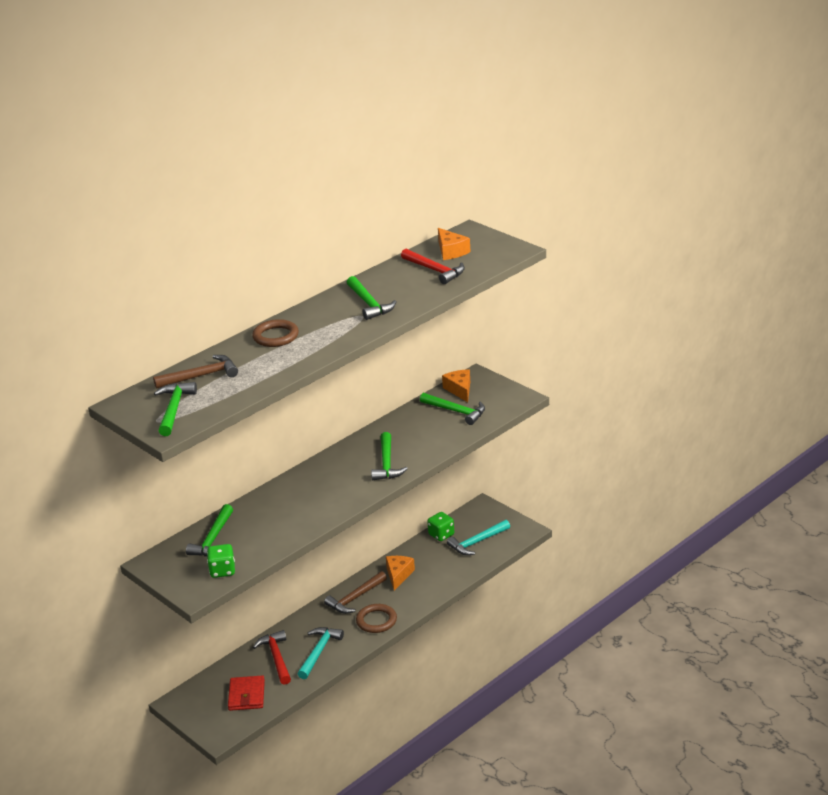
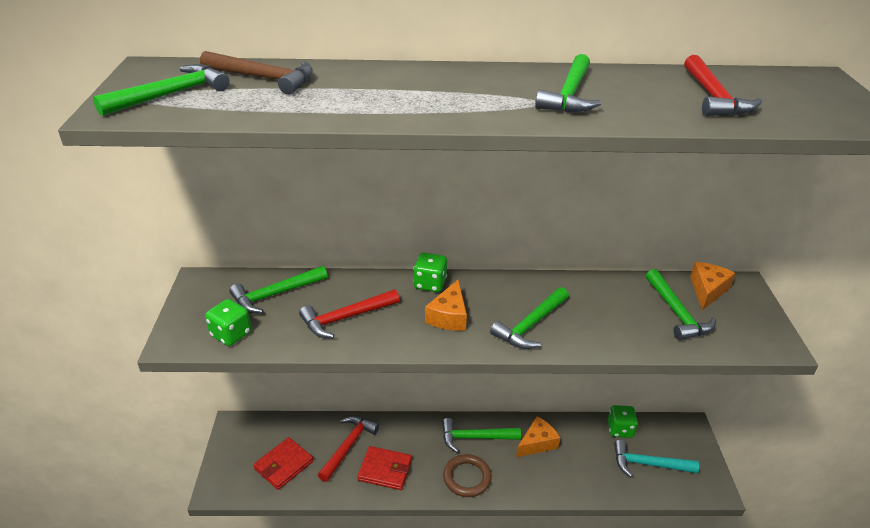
camera: 40 degrees right, 5 degrees up
brown ring [252,319,299,347] -> none
turquoise hammer [298,627,344,679] -> red wallet [357,446,412,490]
brown hammer [324,571,387,614] -> green hammer [442,418,521,453]
orange cheese [438,228,470,260] -> orange cheese moved to [425,279,467,331]
none -> red hammer [299,289,400,338]
none -> green dice [413,253,447,292]

